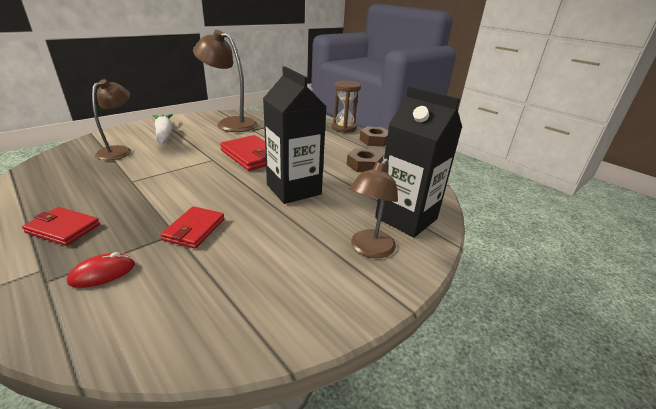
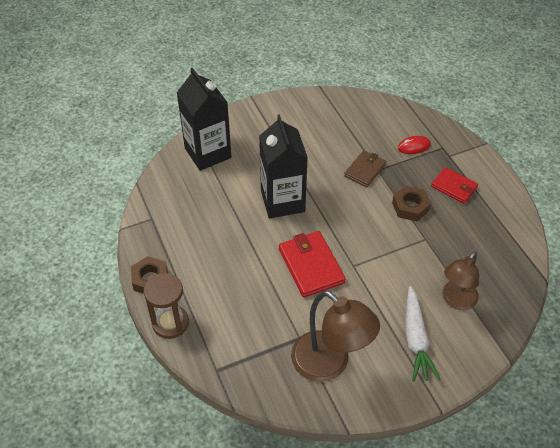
camera: 160 degrees left, 20 degrees up
red wallet [160,206,225,249] -> brown wallet [344,150,386,187]
brown nut [347,148,383,172] -> brown nut moved to [392,186,431,221]
brown lamp [350,158,398,258] -> none

